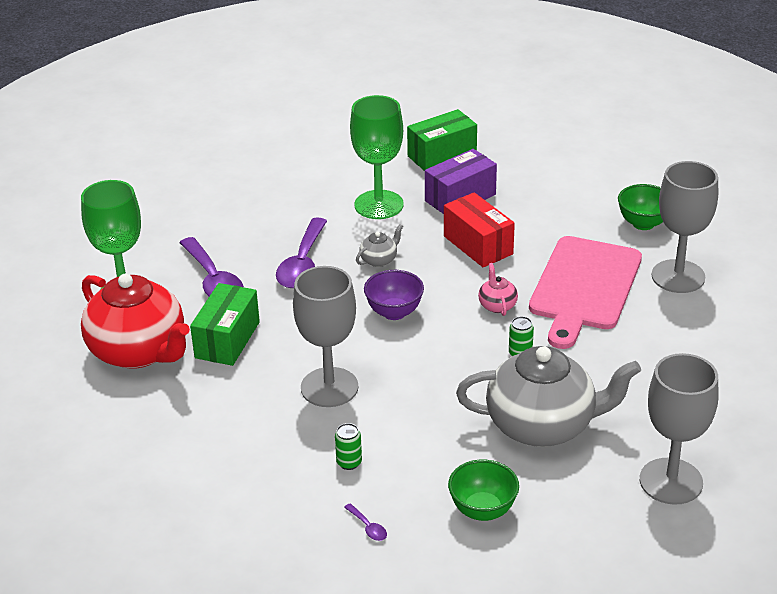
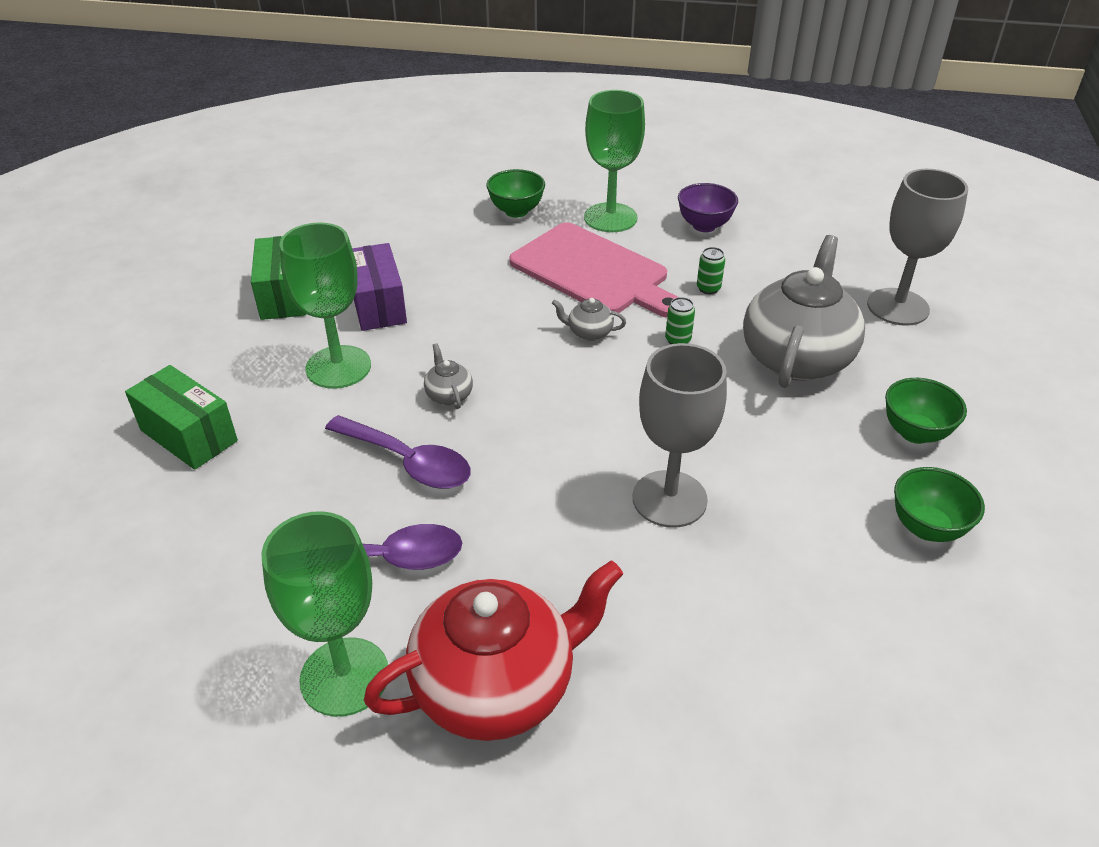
camera: 70 degrees left, 5 degrees up
green box [190,283,260,366] -> green box moved to [125,365,238,470]
green can [335,423,362,470] -> green can moved to [697,247,725,294]
purple spoon [344,503,387,541] -> green bowl [894,467,985,542]
purple bowl [364,270,424,320] -> purple bowl moved to [678,183,738,232]
red box [444,192,515,267] -> none
pink teapot [478,263,518,316] -> grey teapot [552,298,626,341]
grey goblet [651,161,718,293] -> green goblet [584,90,645,232]

